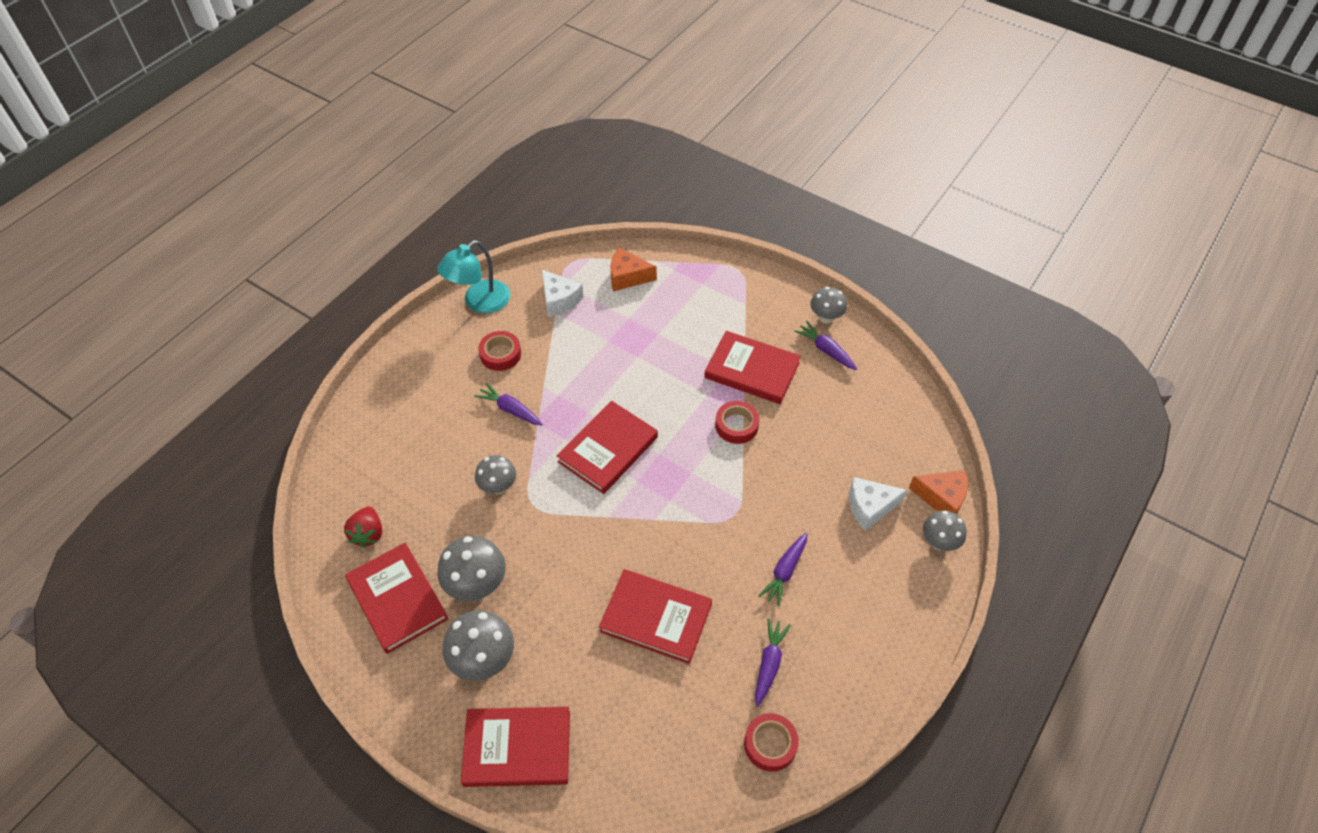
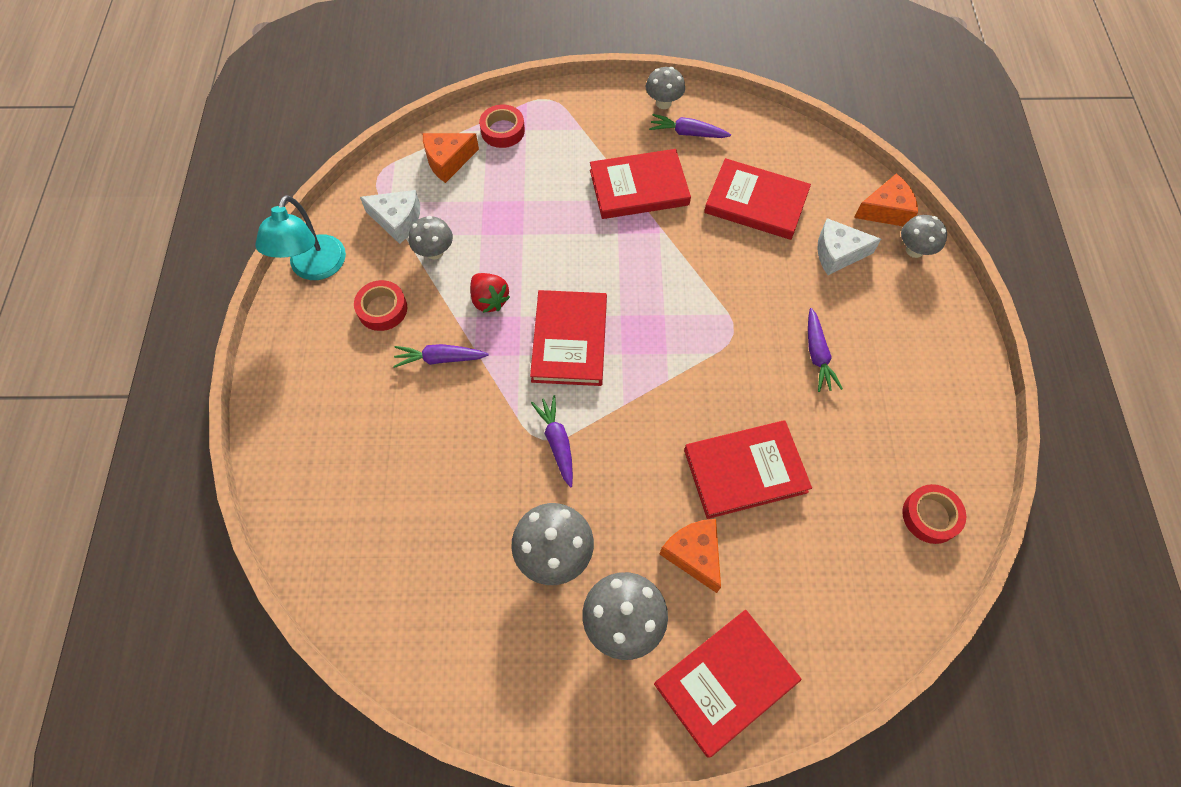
camera: 35 degrees left, 10 degrees up
red strawberry [344,506,382,548] -> red strawberry moved to [470,273,510,313]
red book [345,543,448,654] -> red book moved to [704,158,811,240]
grey mushroom [475,455,516,494] -> grey mushroom moved to [409,216,453,259]
red tape [715,401,759,444] -> red tape moved to [479,105,525,148]
purple carrot [755,618,791,707] -> purple carrot moved to [531,395,573,487]
white cheese [849,477,907,531] -> white cheese turned 45 degrees clockwise [817,218,881,275]
none -> orange cheese [660,519,721,593]

